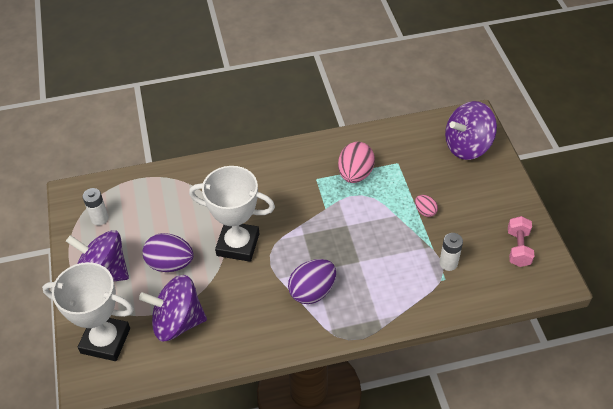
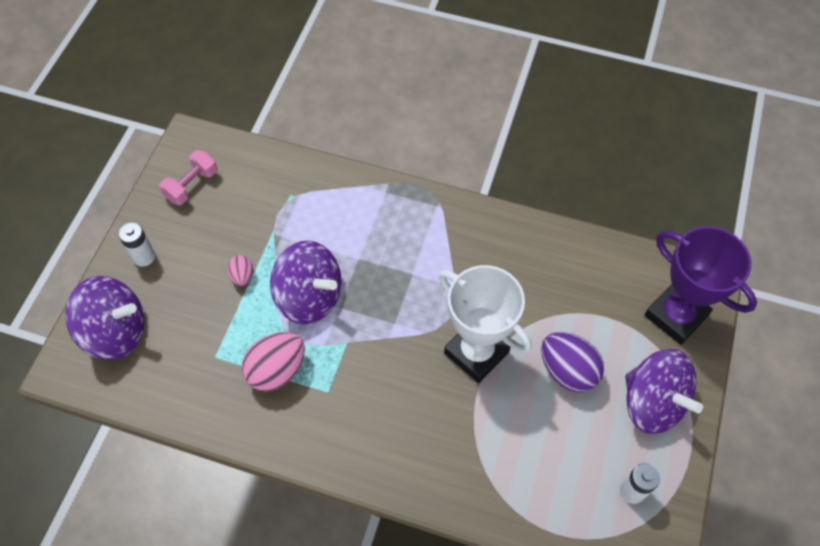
camera: 150 degrees left, 10 degrees up
white trophy [42,262,134,361] -> purple trophy [644,226,757,345]
purple spinning top [139,275,207,342] -> purple spinning top moved to [270,241,342,325]
purple egg [288,259,336,304] -> none
white battery [439,233,463,271] -> white battery moved to [118,222,155,267]

